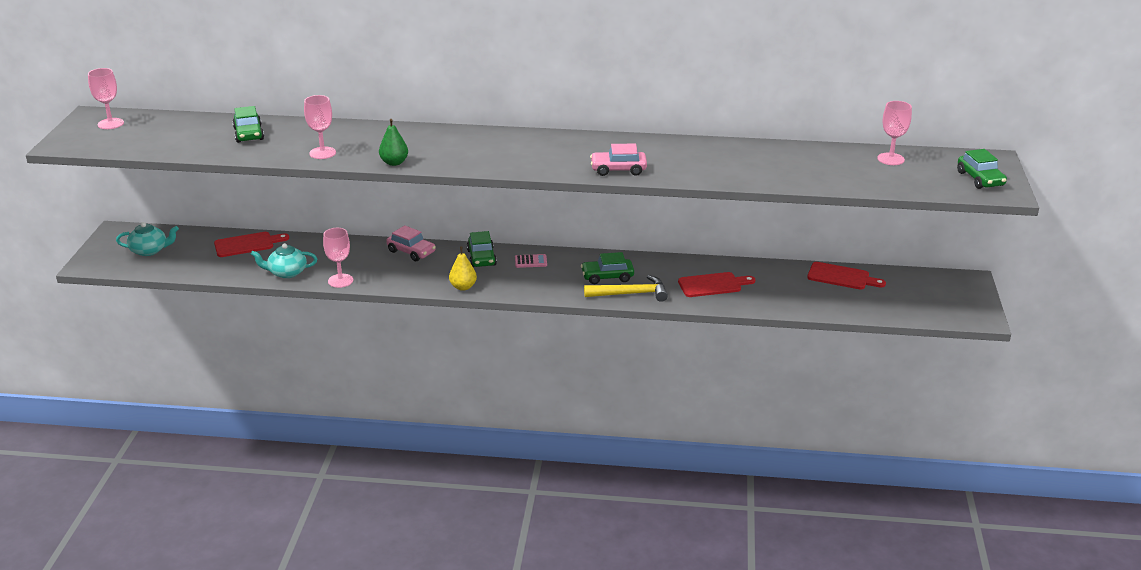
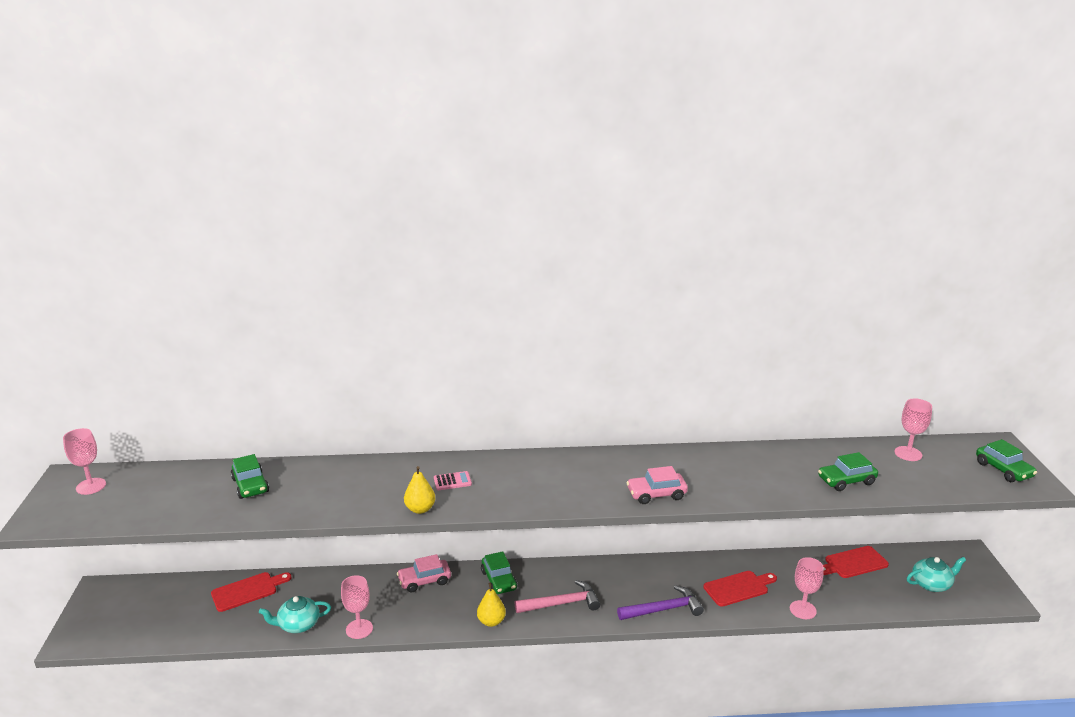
camera: 10 degrees left, 5 degrees down
turquoise teapot [116,222,179,256] -> turquoise teapot moved to [907,557,966,592]
pink goblet [304,95,336,159] -> pink goblet moved to [790,557,824,619]
green pear [379,119,408,166] -> yellow pear [404,466,435,514]
pink car [386,225,436,261] -> pink car turned 135 degrees clockwise [397,554,451,592]
pink calculator [515,254,547,268] -> pink calculator moved to [434,471,472,490]
green car [581,252,634,284] -> green car moved to [818,452,878,491]
yellow hammer [584,275,668,302] -> purple hammer [617,585,704,620]
red cutting board [807,262,886,289] -> red cutting board turned 150 degrees clockwise [823,546,889,578]
none -> pink hammer [515,580,600,613]

